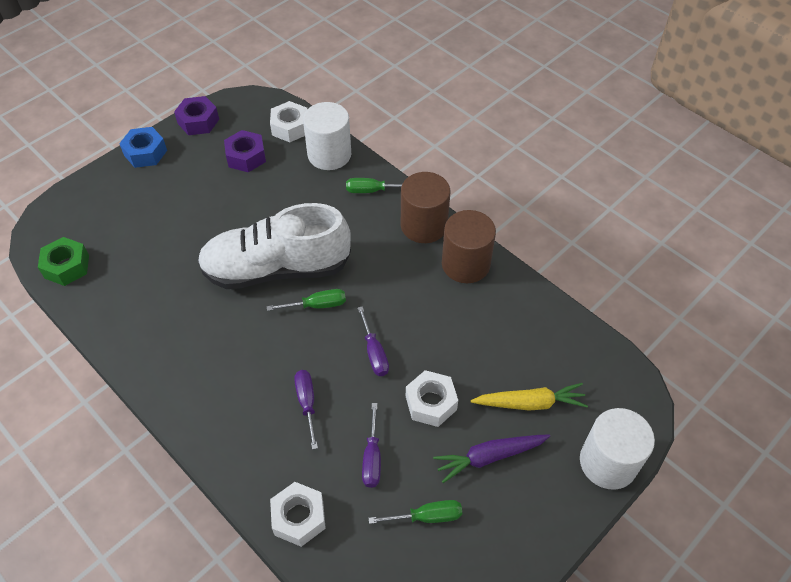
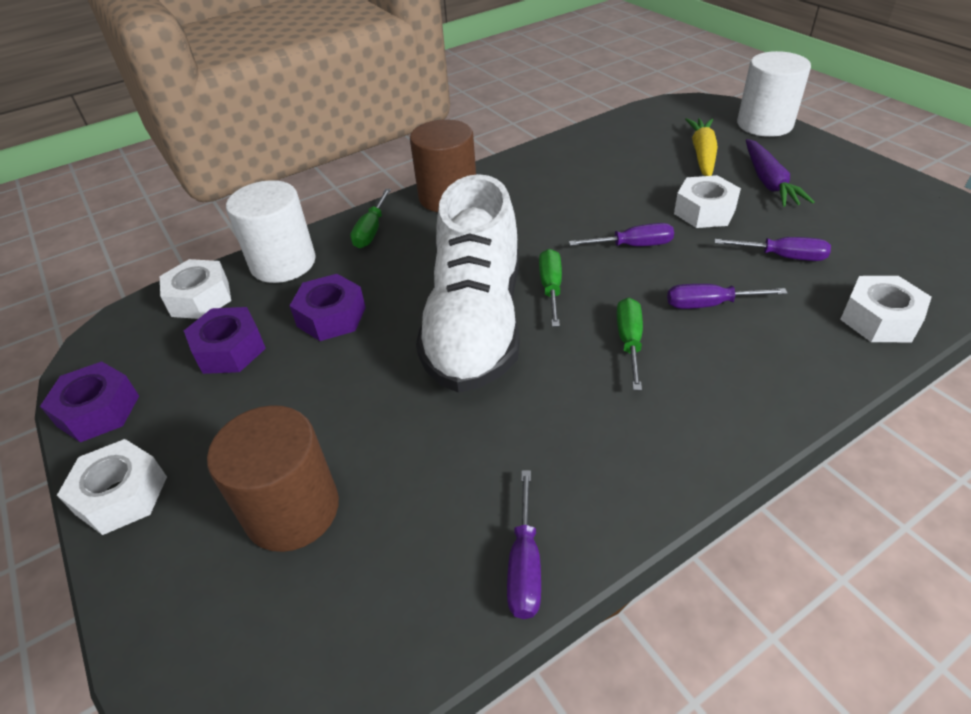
camera: 75 degrees left, 10 degrees down
green nut [38,237,89,286] -> none
blue nut [119,127,167,168] -> white nut [57,439,167,535]
green screwdriver [369,500,462,524] -> green screwdriver moved to [617,297,643,390]
brown cylinder [442,210,496,283] -> brown cylinder moved to [207,405,339,552]
none -> purple nut [290,274,366,341]
none -> purple screwdriver [507,470,541,619]

